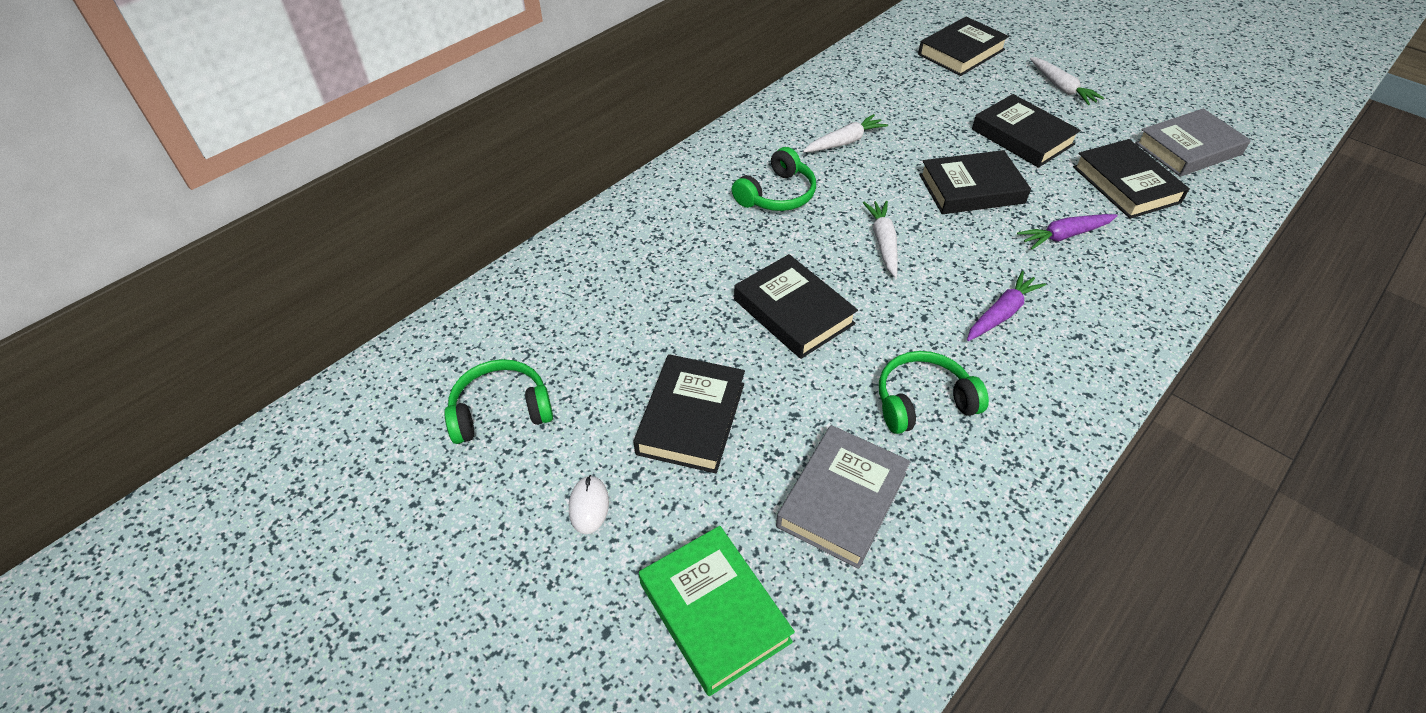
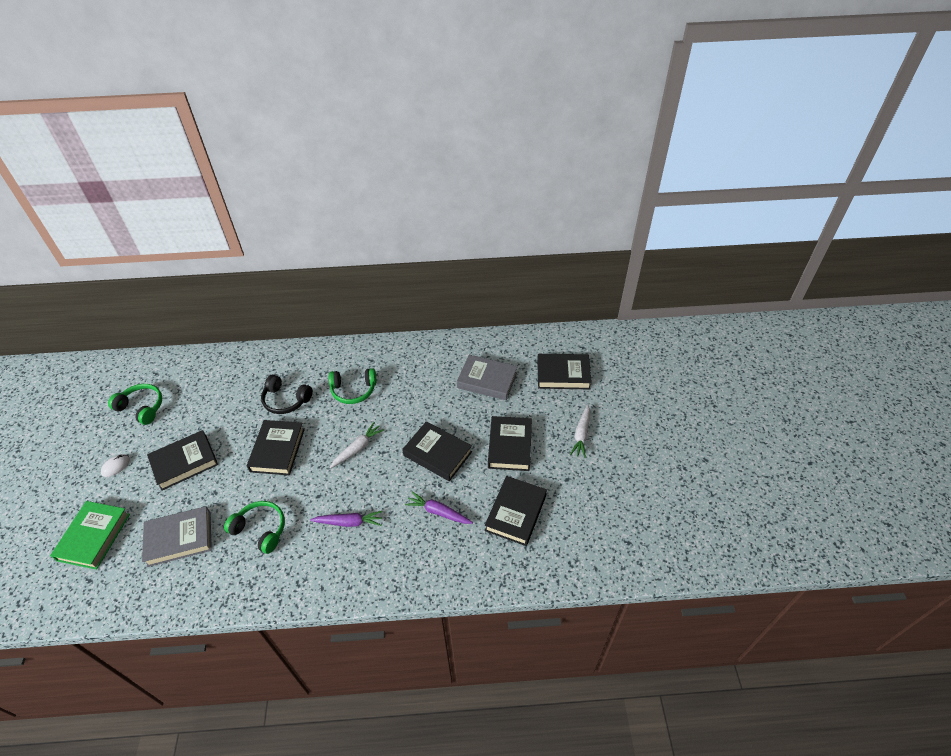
camera: 45 degrees right, 0 degrees up
white carrot [803,114,888,152] -> none
grey book [1135,109,1251,177] -> grey book moved to [457,355,517,400]
none -> black headphones [261,374,313,414]

